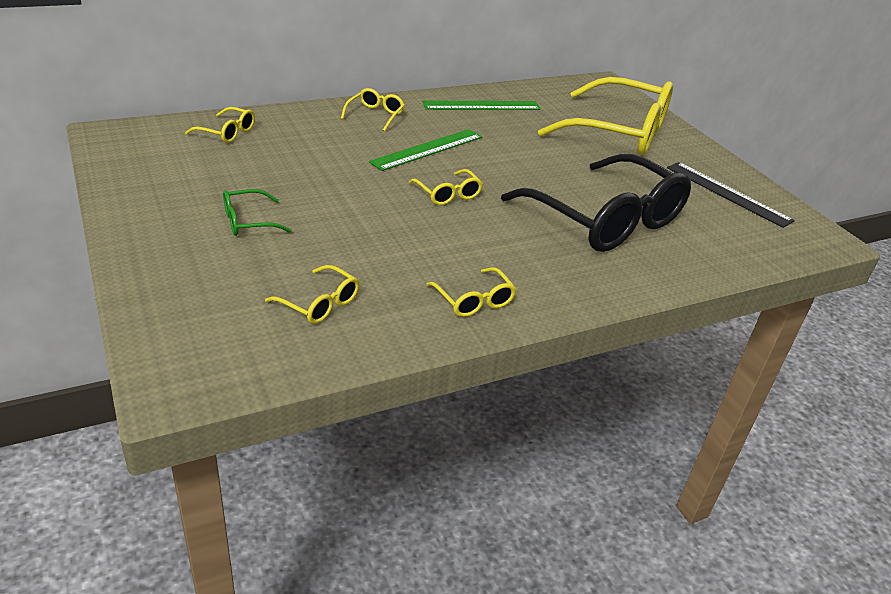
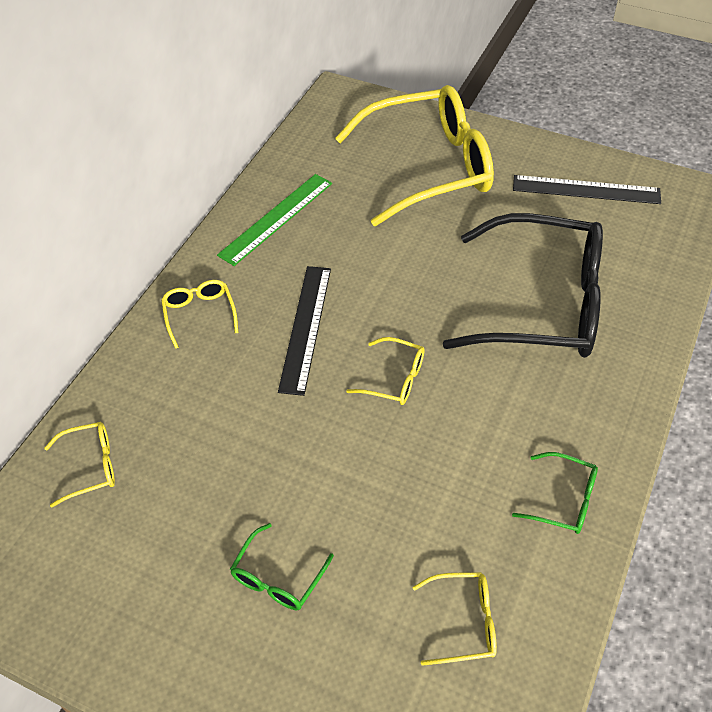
camera: 35 degrees left, 15 degrees up
green ruler [369,129,482,171] -> black ruler [278,266,331,396]
yellow glasses [426,267,517,317] -> green glasses [512,452,598,534]

